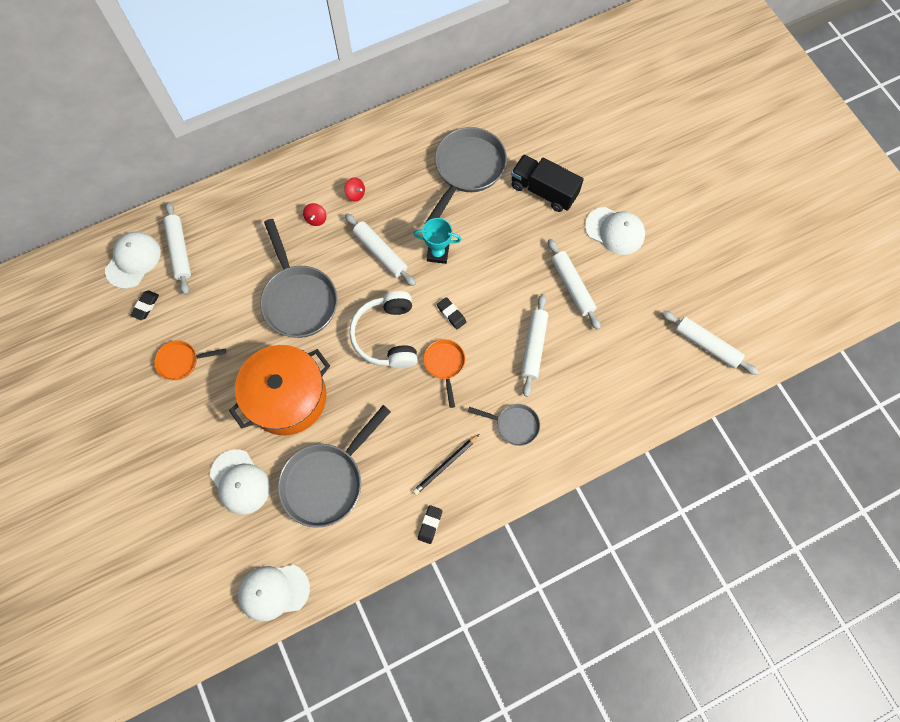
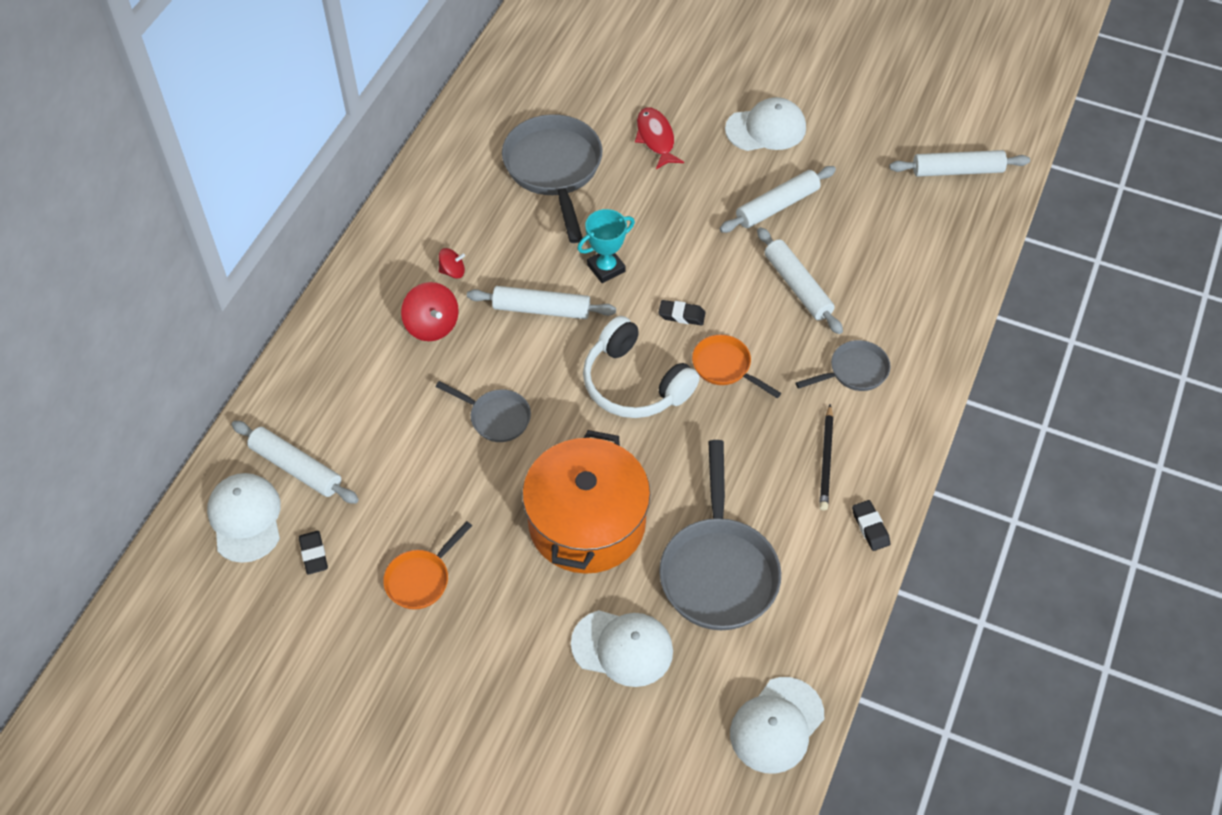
camera: 40 degrees left, 15 degrees down
grey pan [260,219,338,338] -> grey pan [436,381,531,442], size x0.53
red spinning top [303,203,327,226] -> red spinning top [401,282,459,341], size x1.69
black truck [511,154,584,212] -> red fish [635,108,684,169]
white rolling pin [548,239,600,330] -> white rolling pin turned 60 degrees counterclockwise [720,166,836,233]

